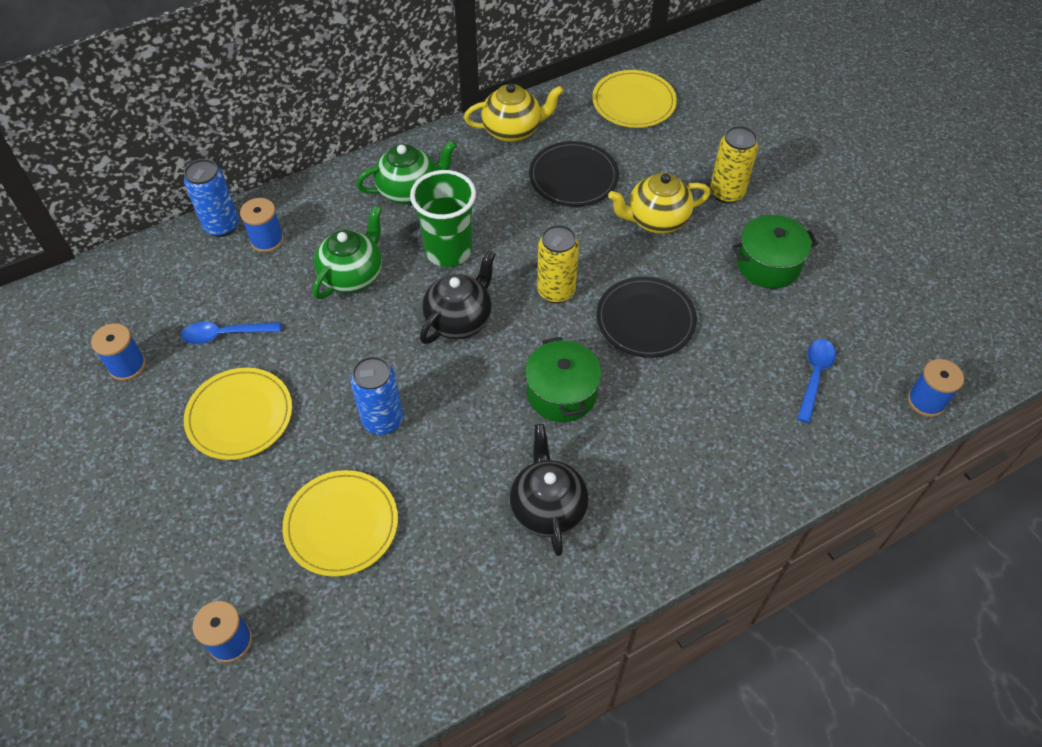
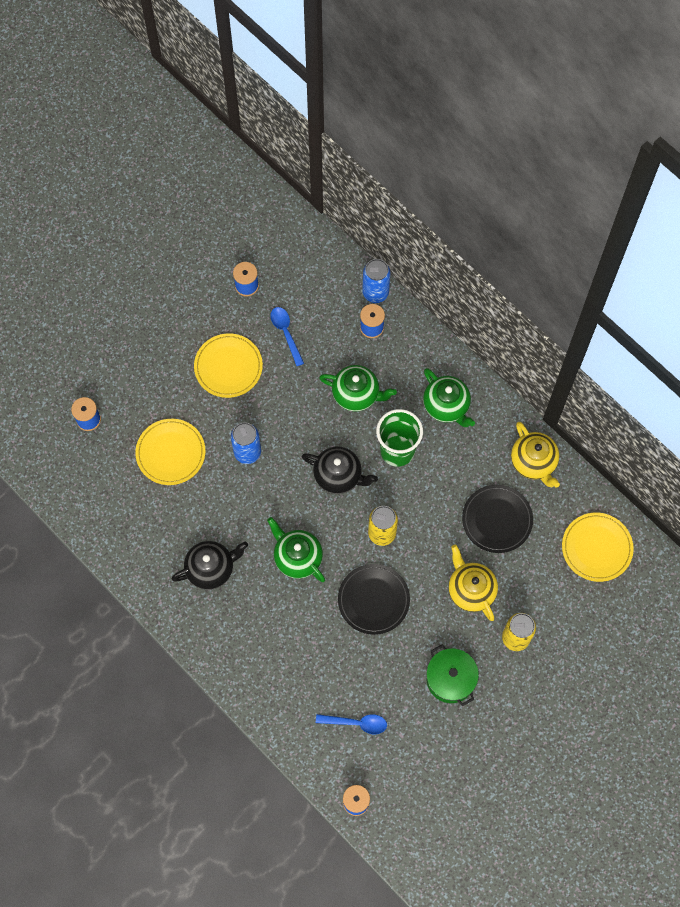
camera: 75 degrees right, 15 degrees up
green pot [525,337,602,422] -> green teapot [267,517,325,582]

